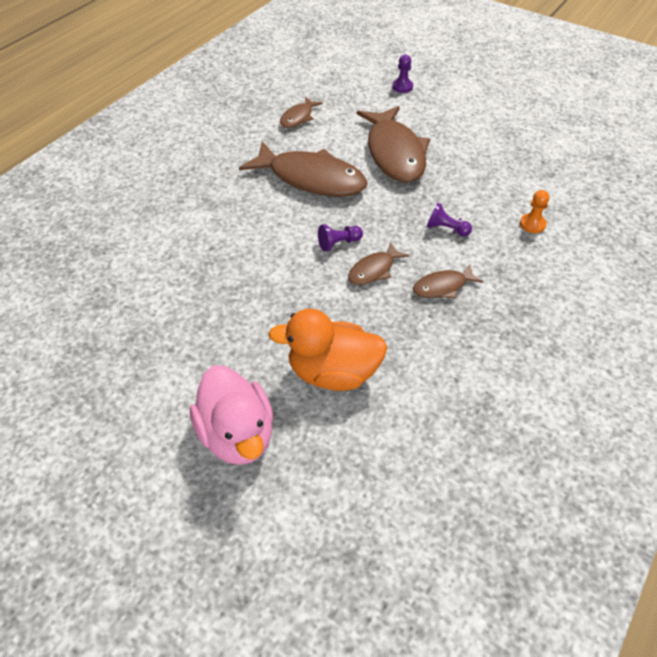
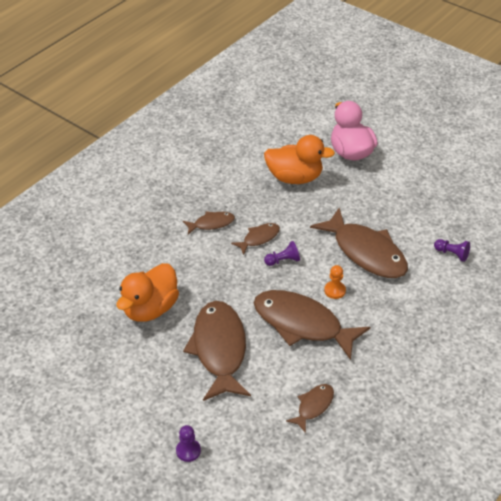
camera: 175 degrees left, 5 degrees down
purple pawn [427,203,472,237] -> purple pawn moved to [434,239,470,262]
orange pawn [520,190,549,233] -> orange pawn moved to [324,265,346,299]
none -> orange duck [117,263,179,322]
none -> brown fish [310,208,408,278]

